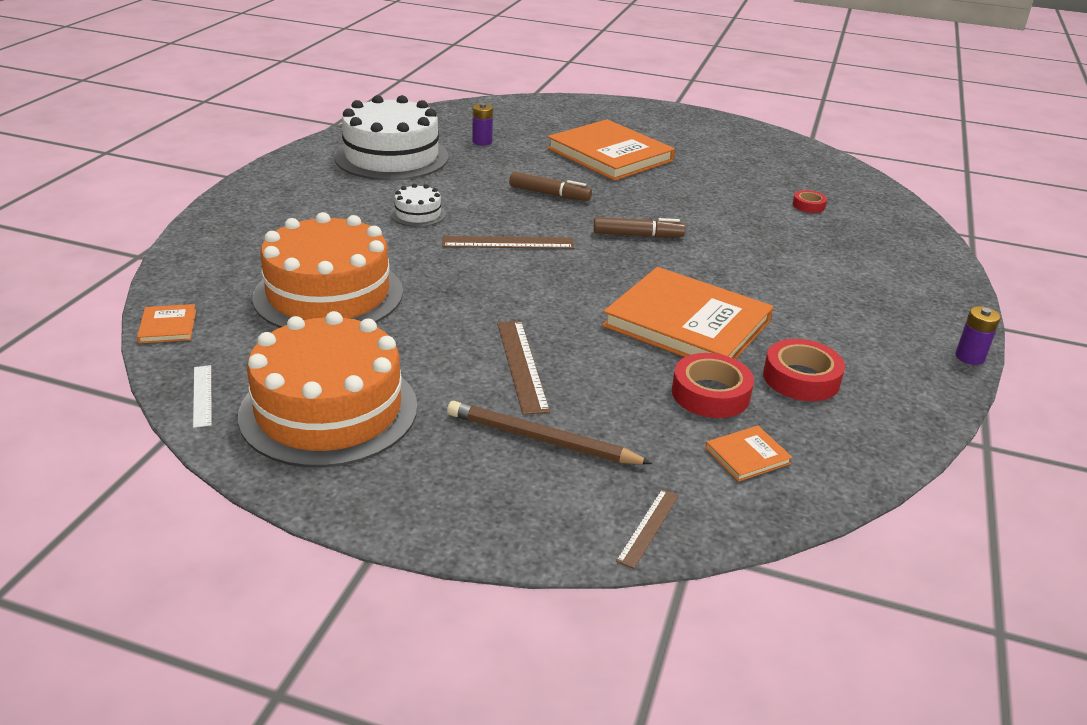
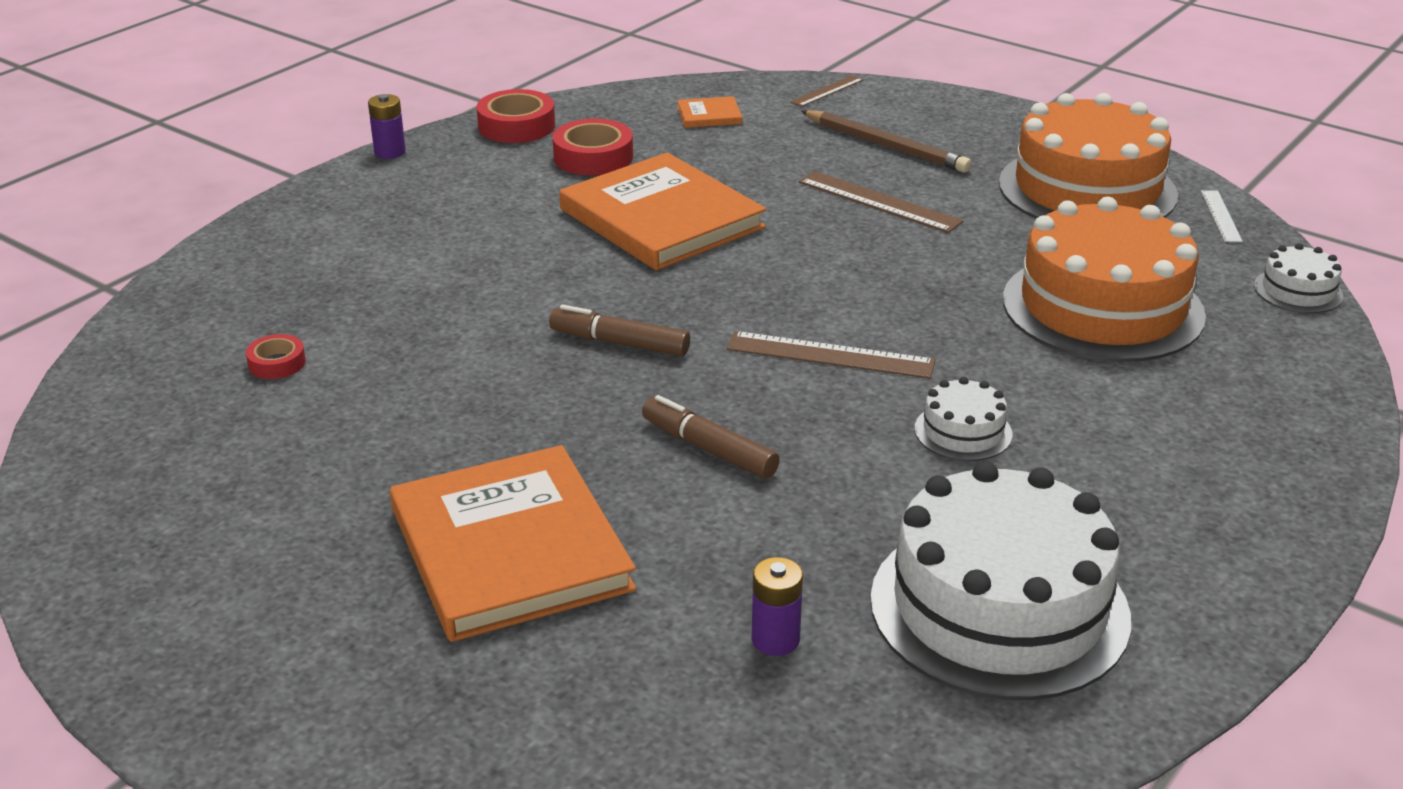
camera: 160 degrees left, 0 degrees up
orange book [137,304,196,344] -> white cake [1254,243,1343,313]
brown ruler [497,321,550,415] -> brown ruler turned 60 degrees counterclockwise [799,171,963,233]
red tape [672,353,754,418] -> red tape moved to [477,89,555,143]

